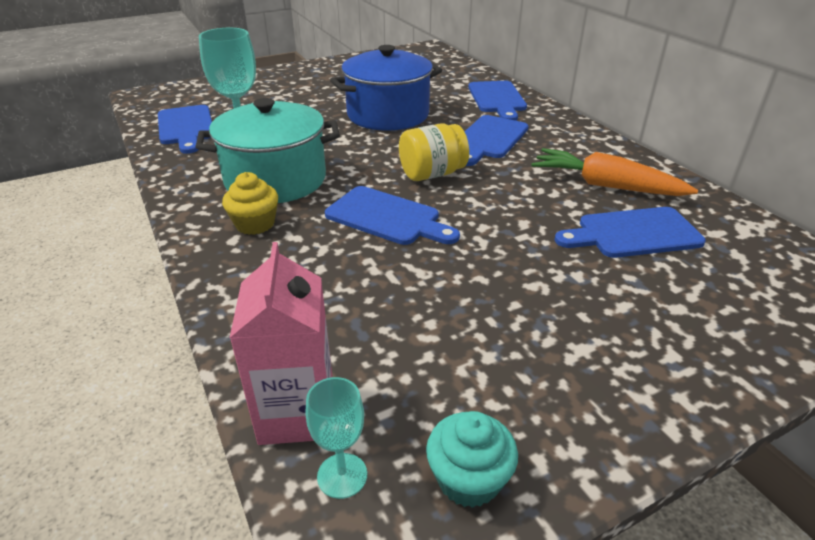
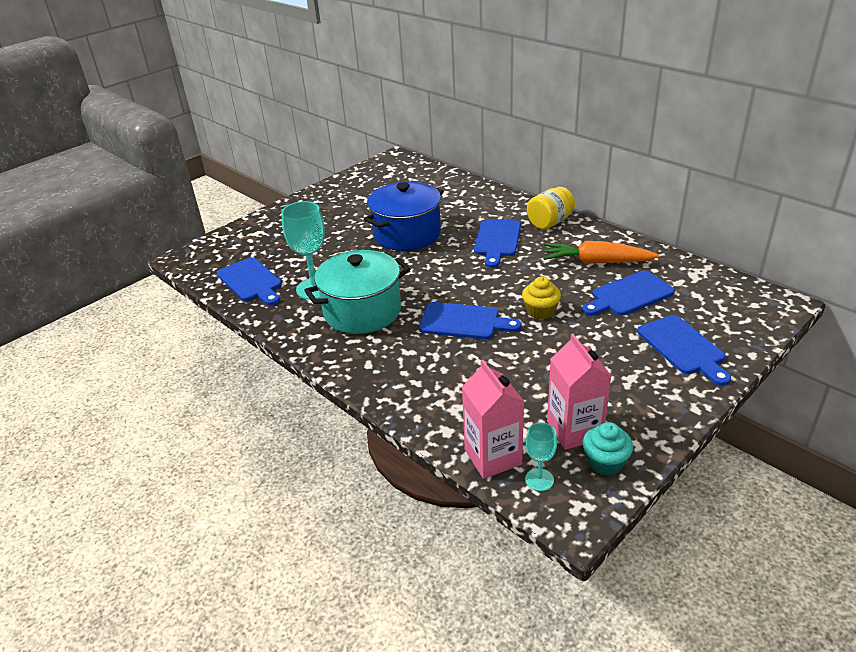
camera: 15 degrees left, 0 degrees up
yellow cupcake [222,172,278,235] -> yellow cupcake moved to [522,276,561,320]
yellow jar [399,123,469,181] -> yellow jar moved to [527,187,575,230]
blue cutting board [468,81,527,121] -> blue cutting board moved to [637,315,731,386]
none -> pink carton [547,334,611,450]

